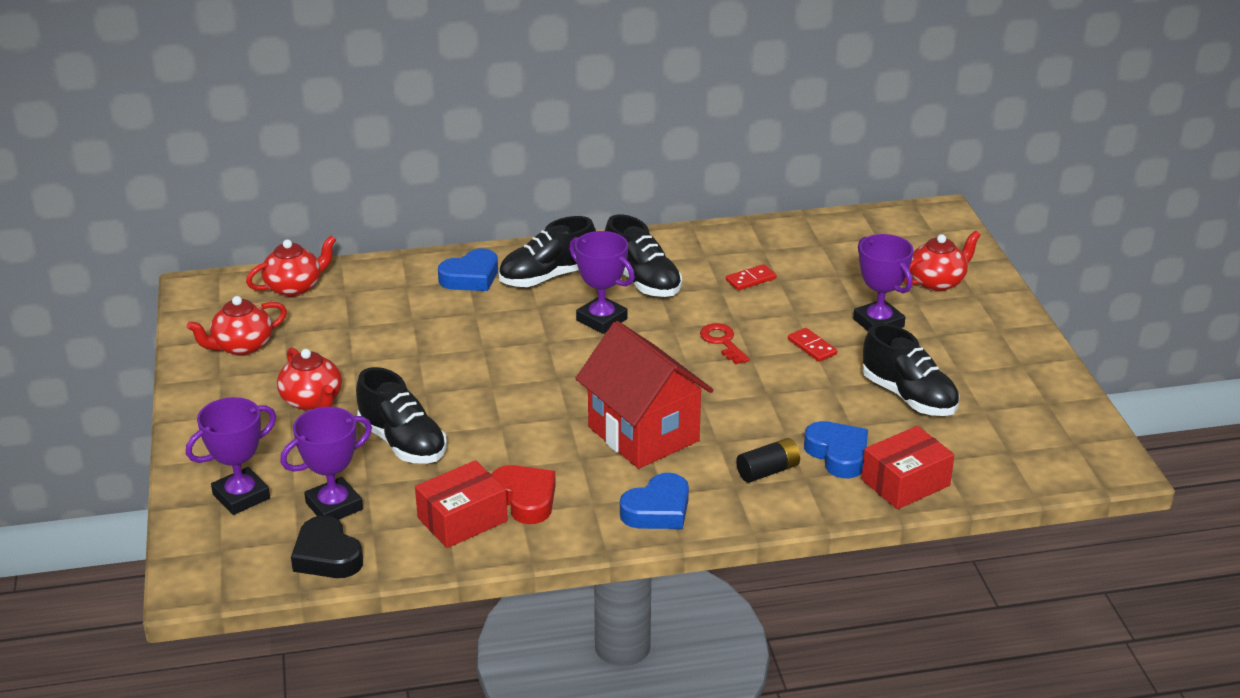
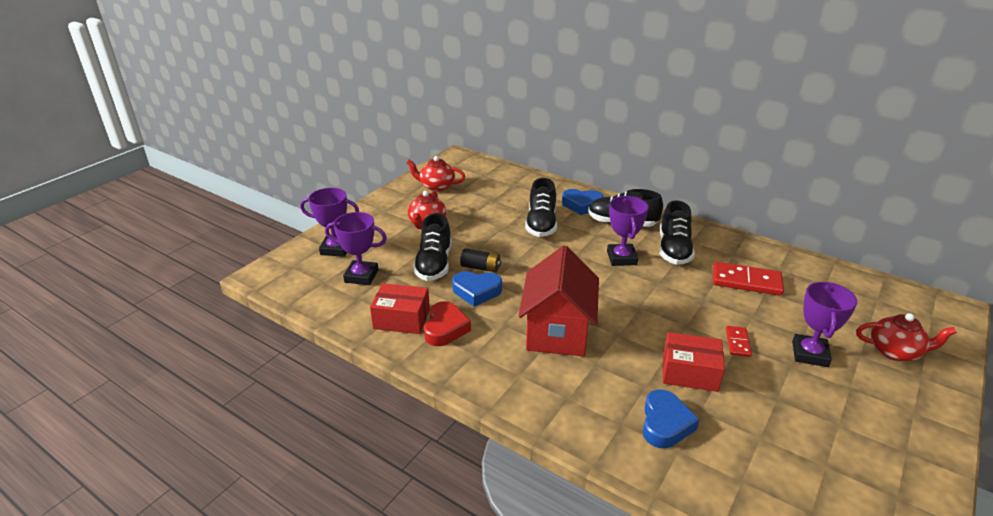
camera: 45 degrees right, 0 degrees up
red teapot [246,235,336,297] -> none
black heart [291,515,363,578] -> none
blue heart [620,473,689,529] -> blue heart moved to [452,271,502,306]
red key [700,323,750,364] -> none
red domino [726,264,776,291] -> red domino [713,262,784,296], size x1.85
black battery [736,438,800,483] -> black battery moved to [460,248,501,272]
red box [862,426,954,509] -> red box moved to [663,332,725,392]
black shoe [863,323,960,416] -> black shoe moved to [525,178,557,237]

